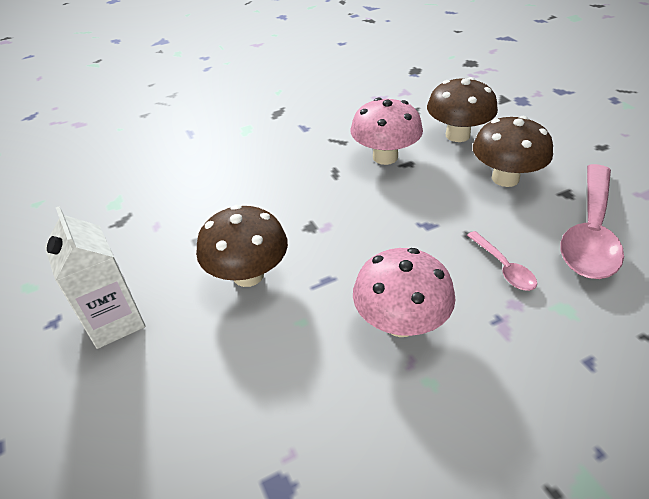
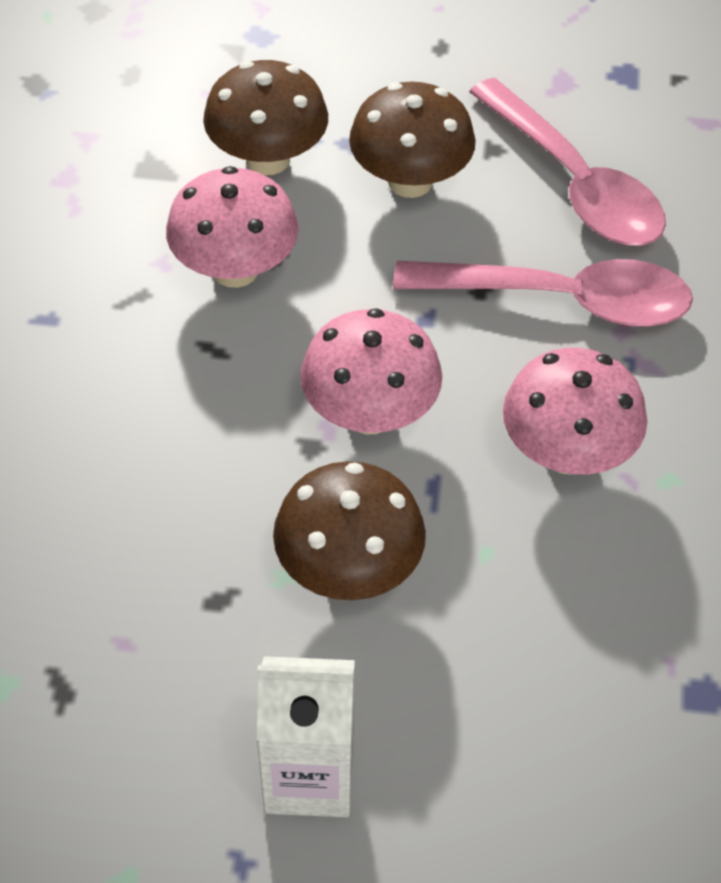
camera: 60 degrees left, 10 degrees up
pink spoon [467,231,537,291] -> pink spoon [393,259,693,327], size x2.11
none -> pink mushroom [300,308,442,434]

